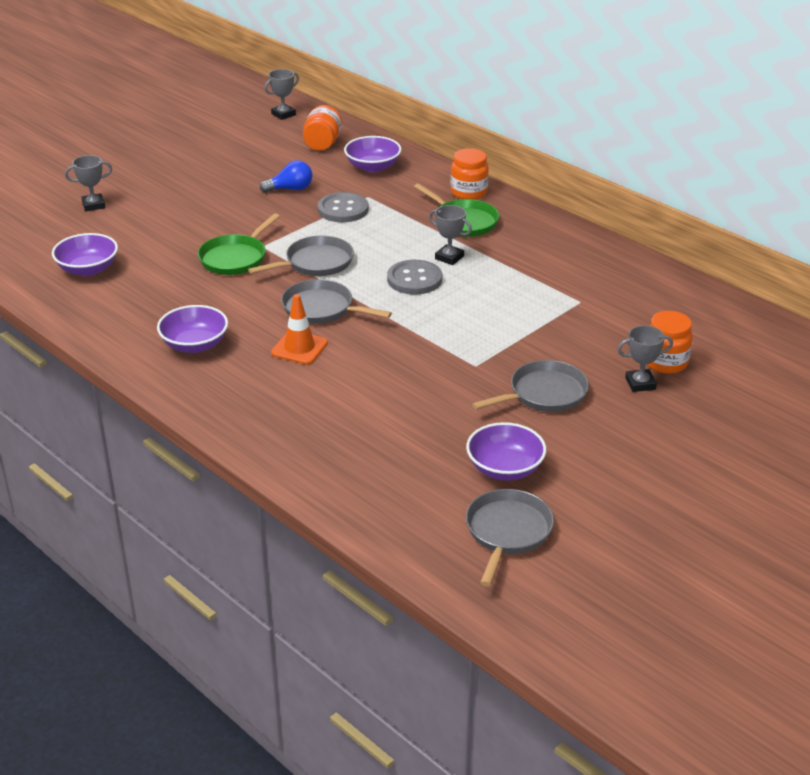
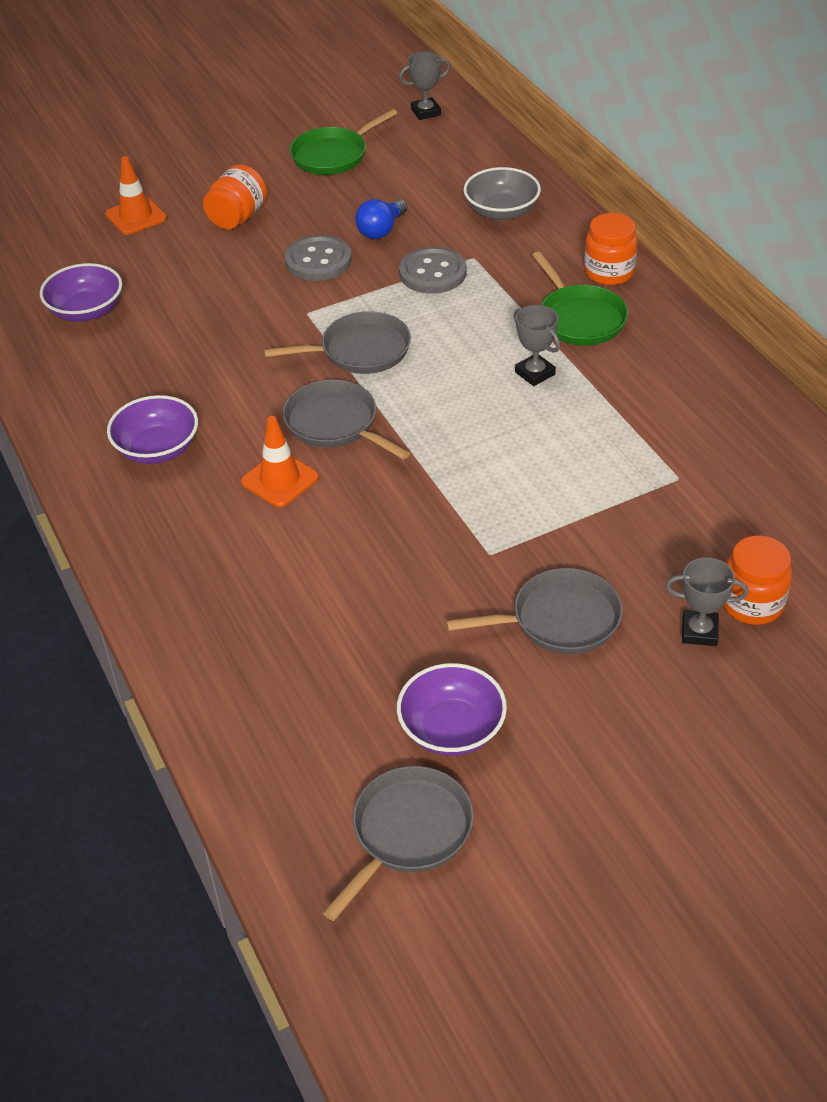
camera: 20 degrees right, 10 degrees up
grey trophy [65,155,112,211] -> orange traffic cone [105,156,167,235]
green pan [198,213,280,275] -> green pan moved to [290,109,398,175]
blue light bulb [260,161,312,193] -> blue light bulb turned 120 degrees clockwise [355,199,408,239]
orange jar [303,105,342,151] -> orange jar moved to [203,164,267,229]
purple bowl [344,136,402,173] -> grey bowl [464,167,541,221]
grey button [387,260,442,295] -> grey button moved to [285,235,352,281]

